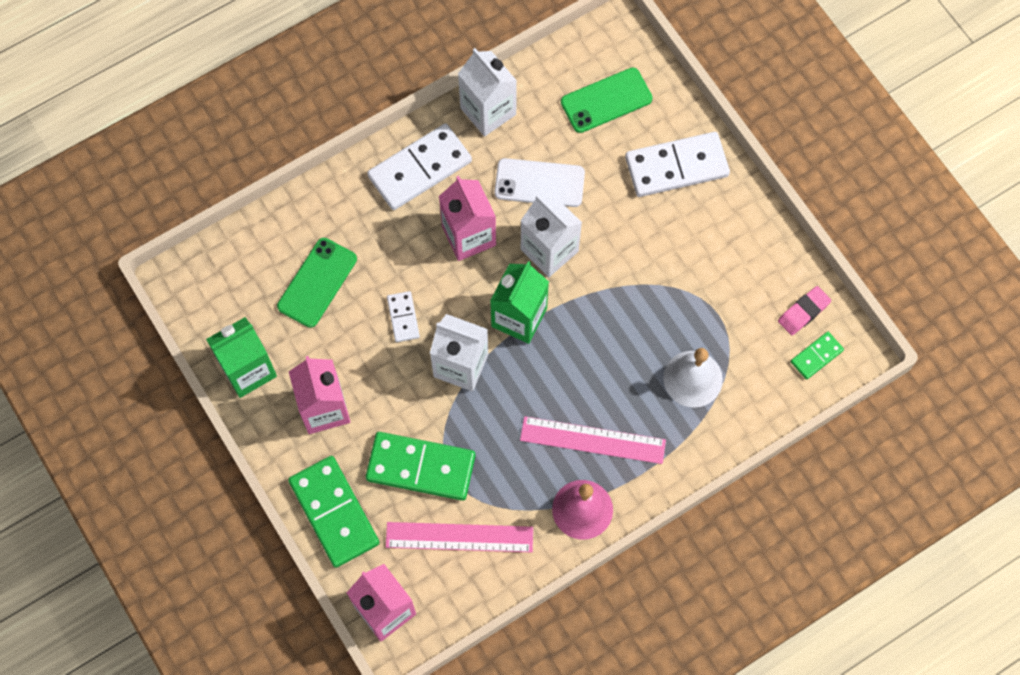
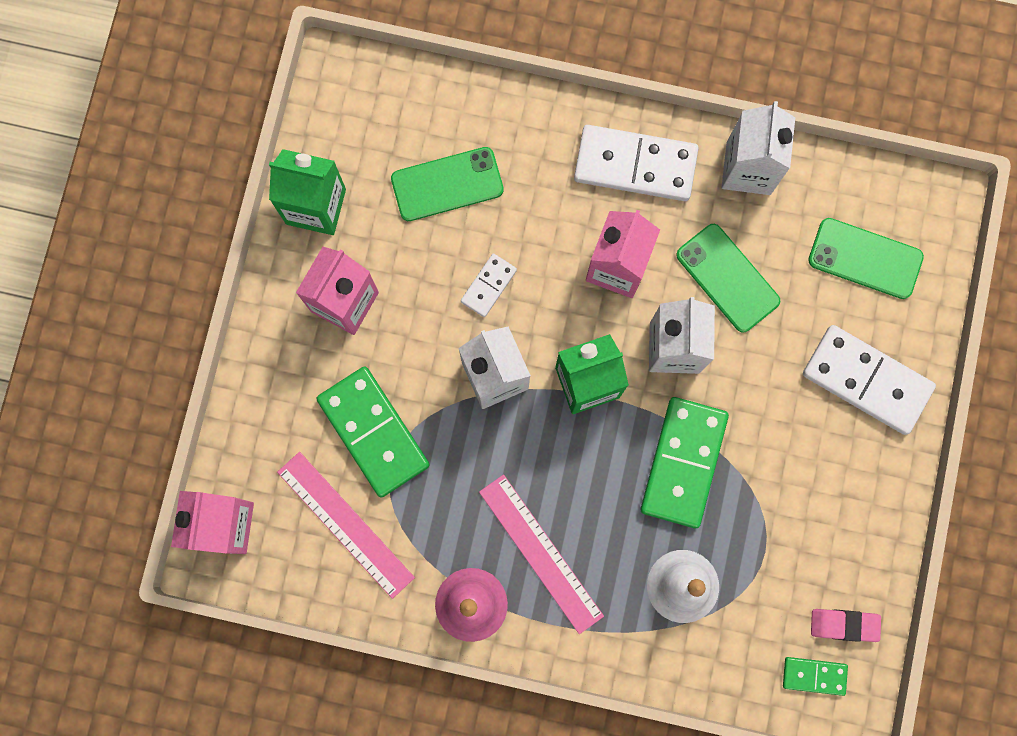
camera: 45 degrees right, 10 degrees up
green domino [288,456,379,568] -> green domino moved to [641,397,729,528]
white phone [495,158,585,207] -> green phone [676,224,781,333]

